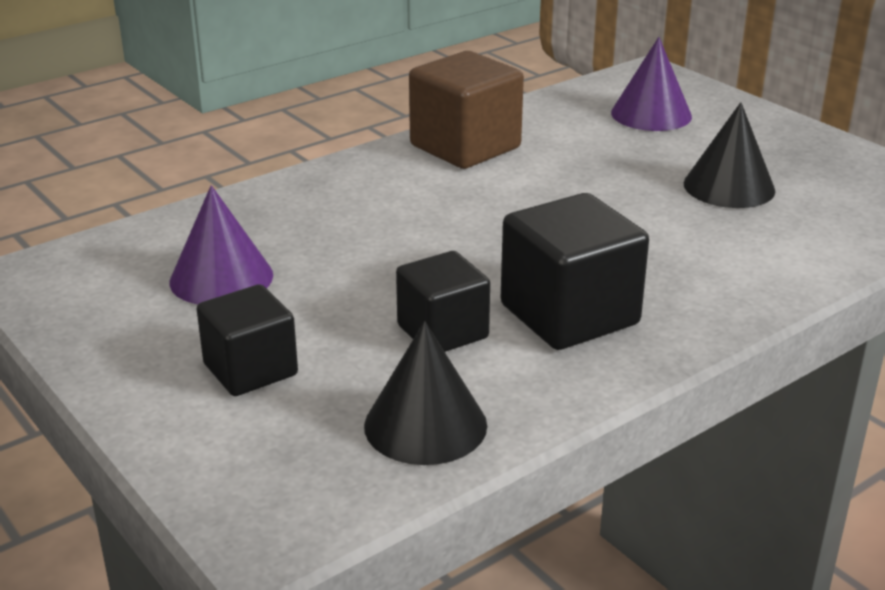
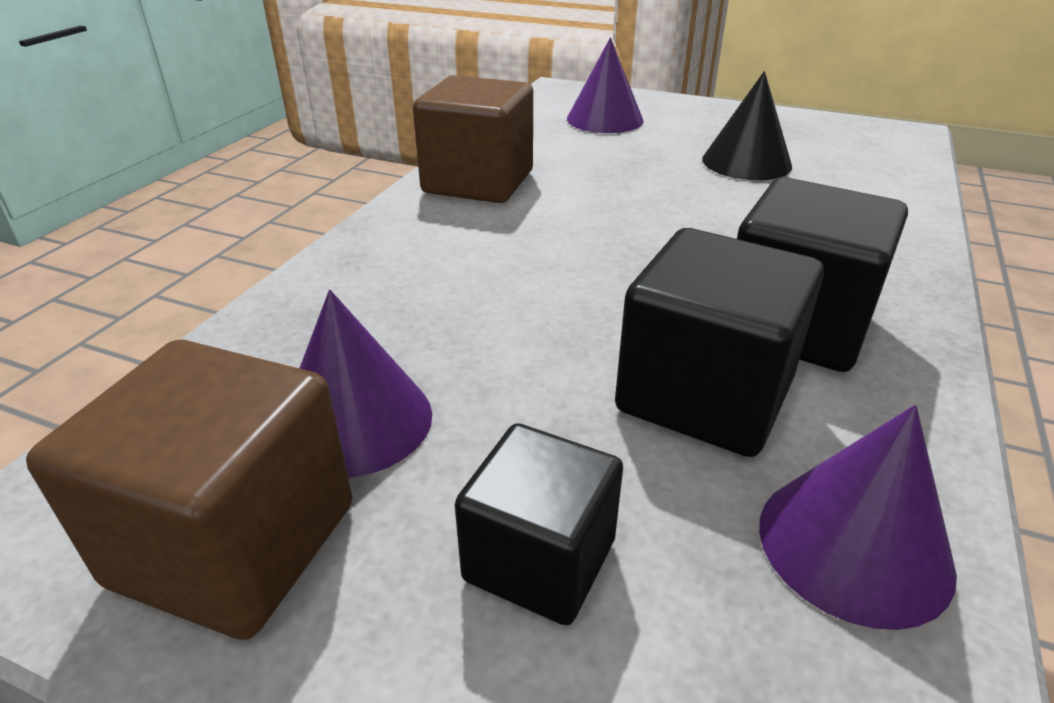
camera: 30 degrees left, 5 degrees up
black cone [364,321,487,465] -> purple cone [759,405,957,630]
black cube [396,251,490,352] -> black cube [615,228,824,457], size x1.53
none -> brown cube [26,340,352,640]

